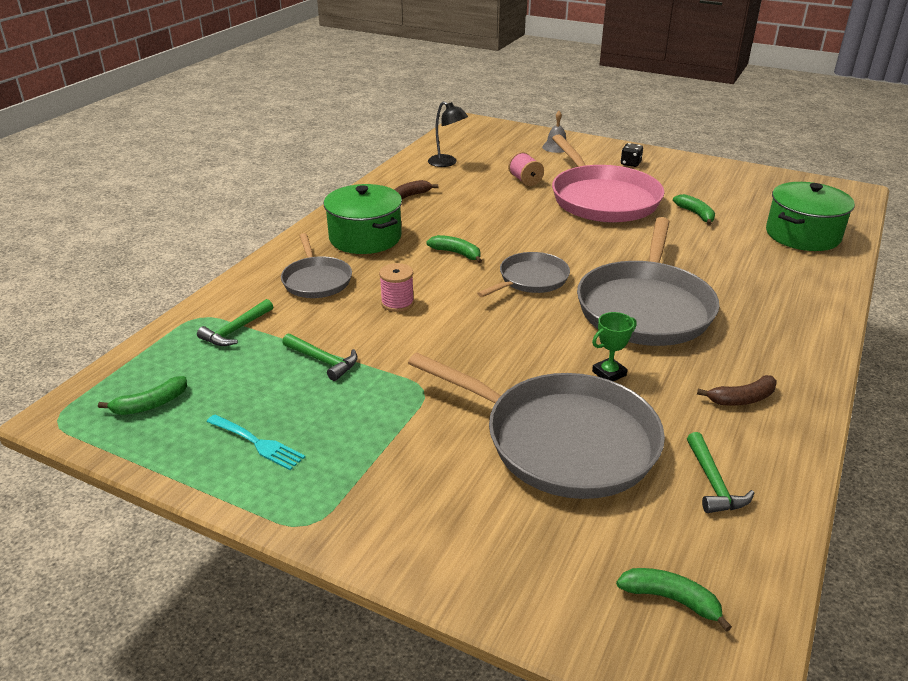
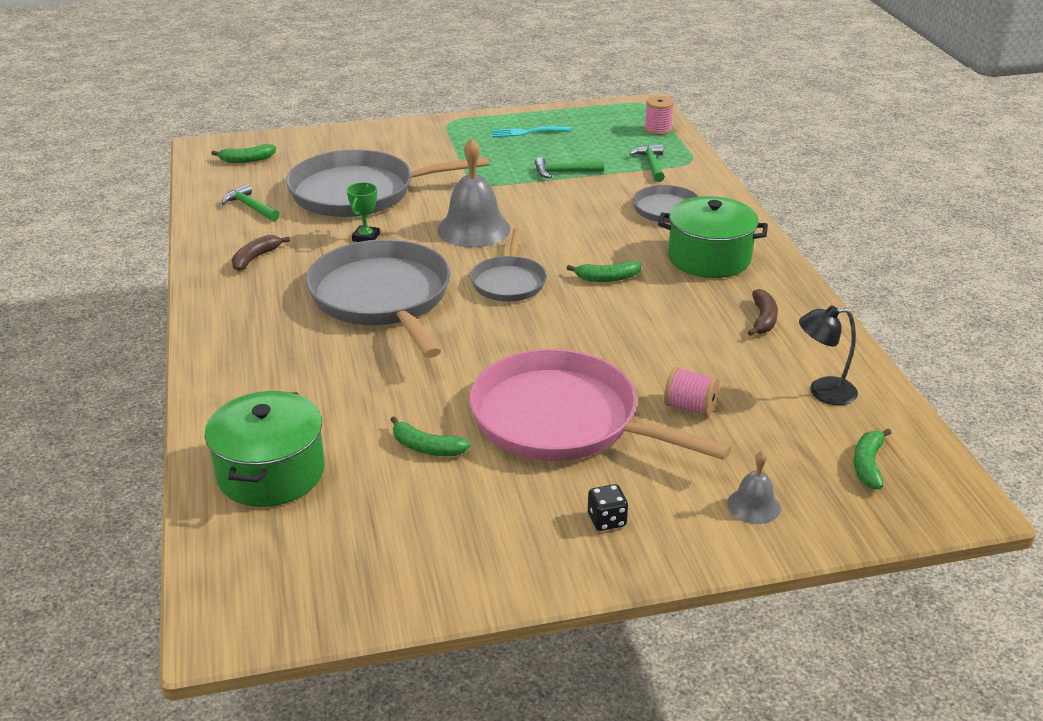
camera: 140 degrees right, 0 degrees up
green banana [98,376,187,415] -> green banana moved to [854,428,891,489]
pink spool [379,263,414,312] -> pink spool moved to [644,96,674,135]
none -> grey bell [437,138,510,247]

